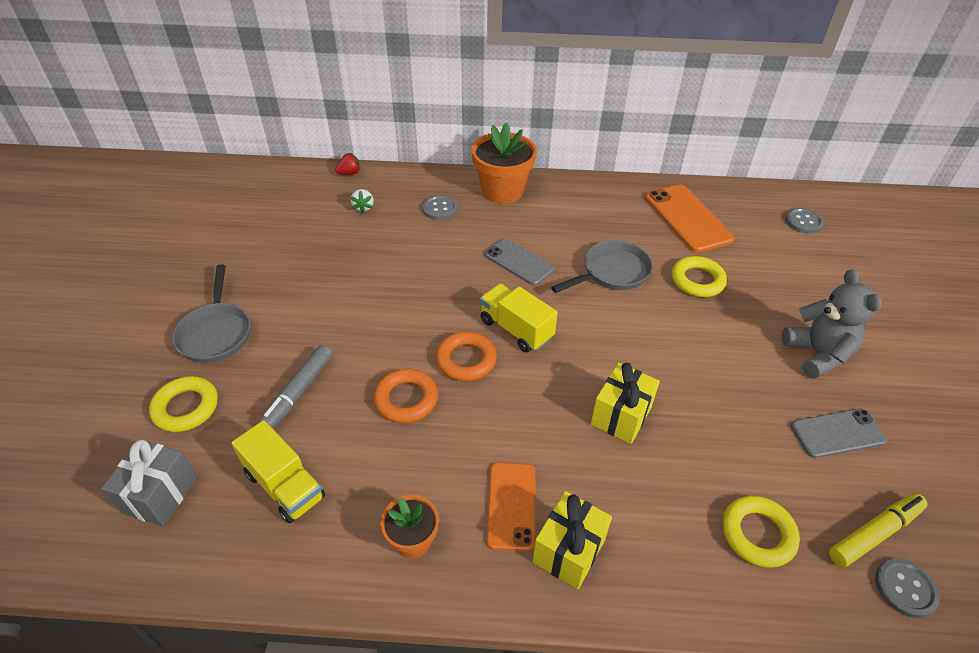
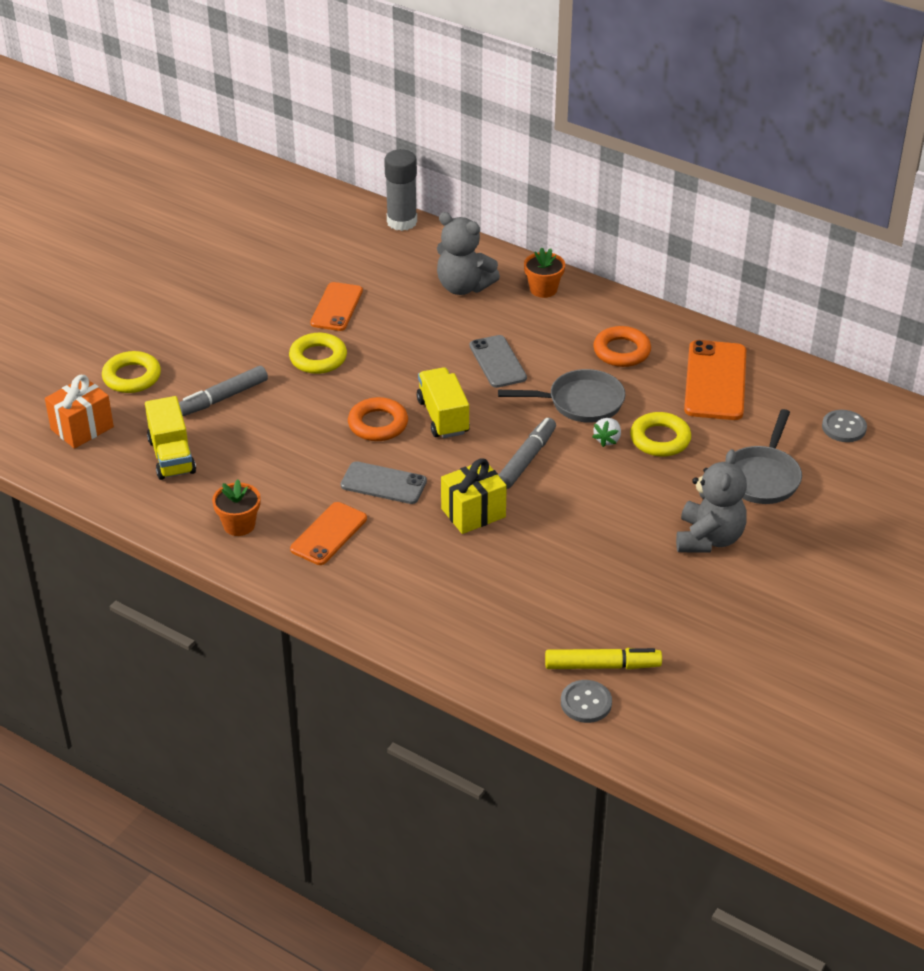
camera: 30 degrees right, 5 degrees down
grey gift [101,439,197,527] -> orange gift [45,375,114,449]
grey pan [172,264,250,363] -> grey pan moved to [725,409,802,504]
red strawberry [335,153,361,175] -> grey glue stick [384,149,417,231]
white strawberry [351,189,374,213] -> white strawberry moved to [592,418,621,447]
orange ring [373,368,438,423] -> orange ring moved to [593,326,651,367]
grey button [422,195,458,220] -> grey teddy bear [437,212,500,295]
orange flower pot [472,122,537,203] -> orange flower pot [524,247,565,298], size x0.56
yellow gift [532,491,612,589] -> none
yellow ring [722,496,800,568] -> yellow ring moved to [289,333,347,374]
grey phone [791,409,887,458] -> grey phone moved to [341,461,427,504]
none -> orange phone [310,282,363,331]
none -> grey marker [498,418,556,489]

